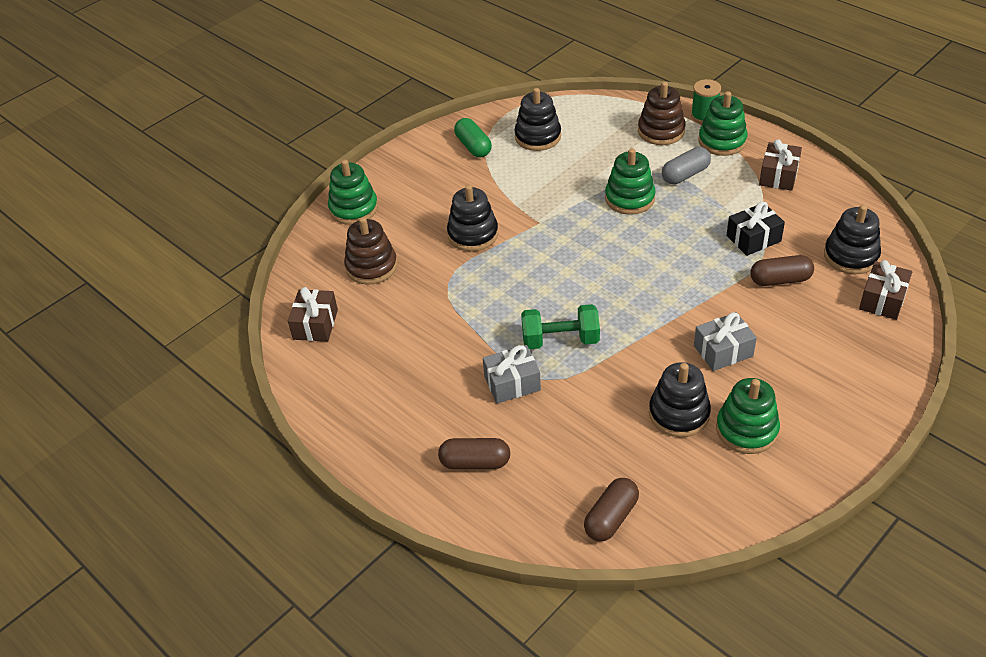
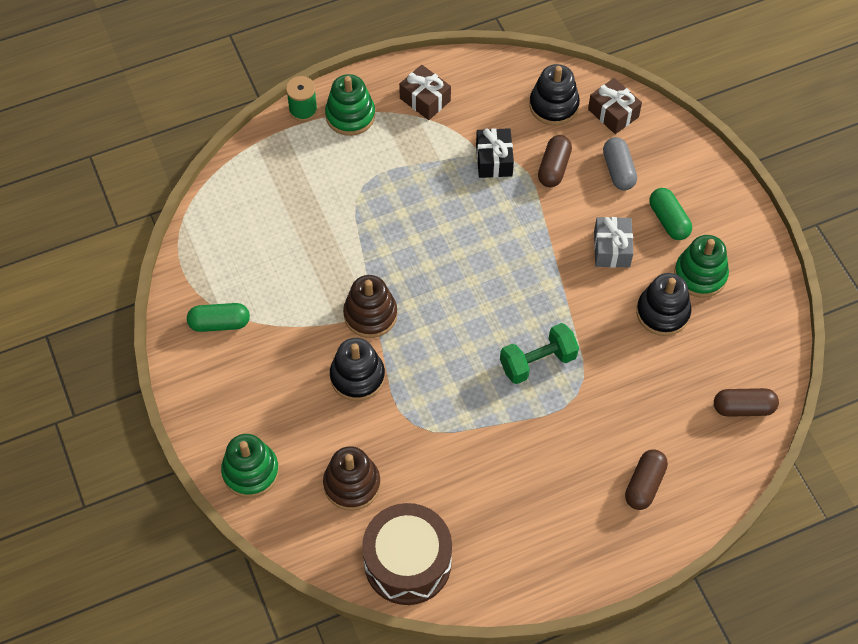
camera: 70 degrees left, 15 degrees up
brown gift [288,287,338,342] -> brown drum [362,503,452,605]
grey gift [483,345,541,403] -> none
black stacking toy [514,88,561,151] -> none
green dumbbell [521,304,600,349] -> green dumbbell turned 45 degrees clockwise [500,323,579,384]
brown capsule [584,478,639,541] -> brown capsule turned 60 degrees counterclockwise [714,388,779,417]
green stacking toy [605,148,656,215] -> none
brown stacking toy [638,82,685,145] -> brown stacking toy moved to [343,275,397,338]
grey capsule [662,147,711,184] -> grey capsule moved to [603,137,637,190]
none -> green capsule [649,188,692,240]

